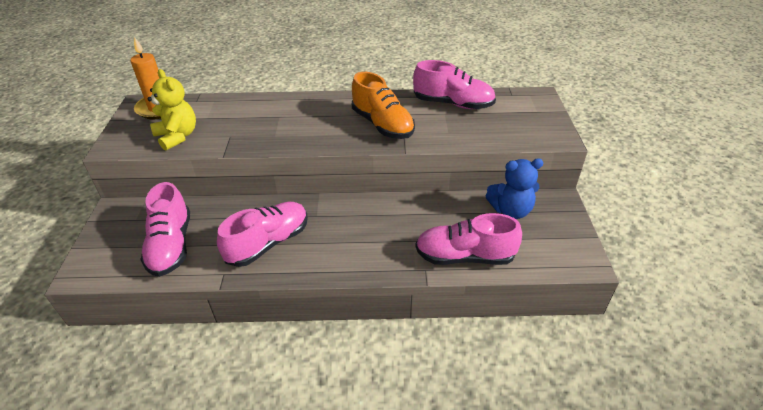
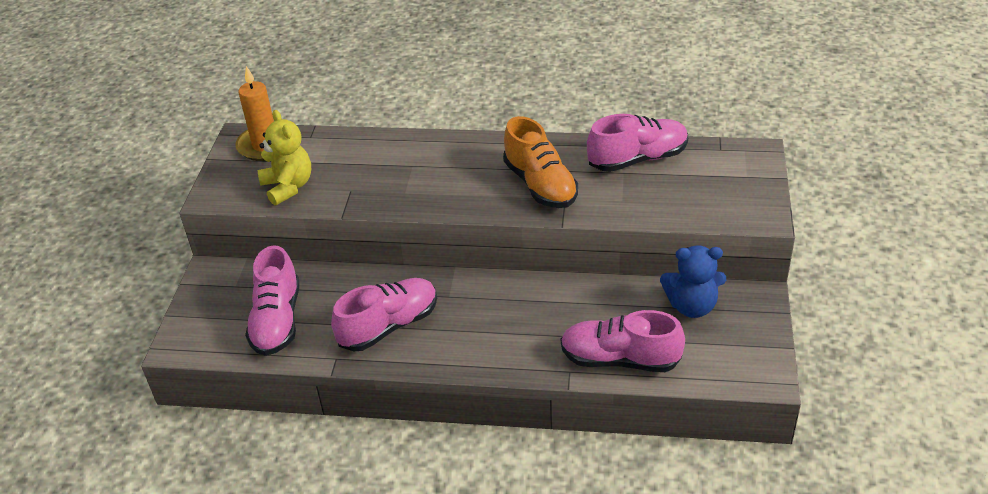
camera: 10 degrees right, 0 degrees up
pink shoe [413,60,496,109] -> pink shoe turned 45 degrees counterclockwise [587,114,688,172]

